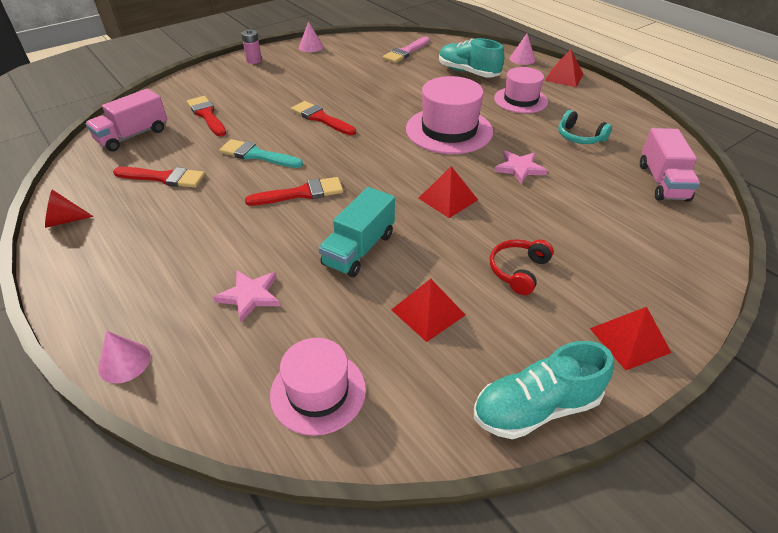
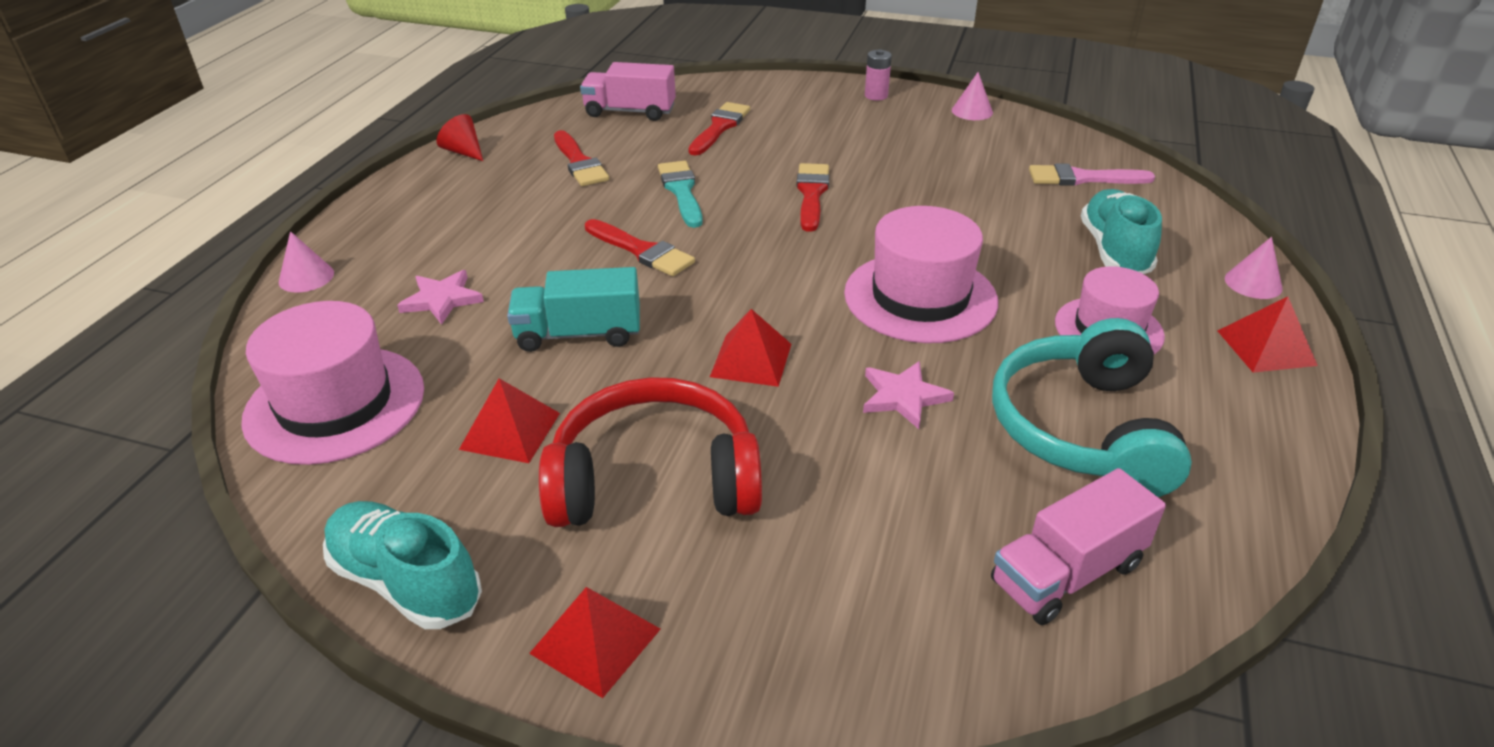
camera: 55 degrees right, 5 degrees down
pink hat [270,338,366,436] -> pink hat [241,301,424,465], size x1.51
red headphones [490,239,554,295] -> red headphones [539,377,762,527], size x2.02
turquoise headphones [558,110,612,144] -> turquoise headphones [992,318,1192,497], size x2.02

